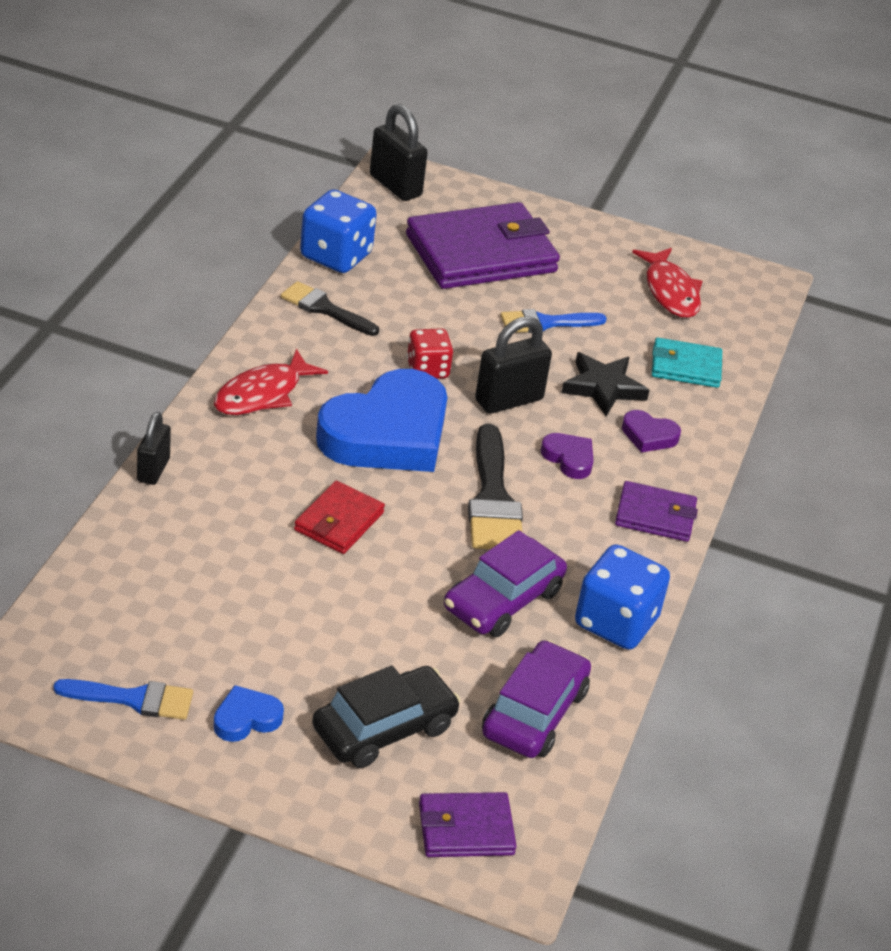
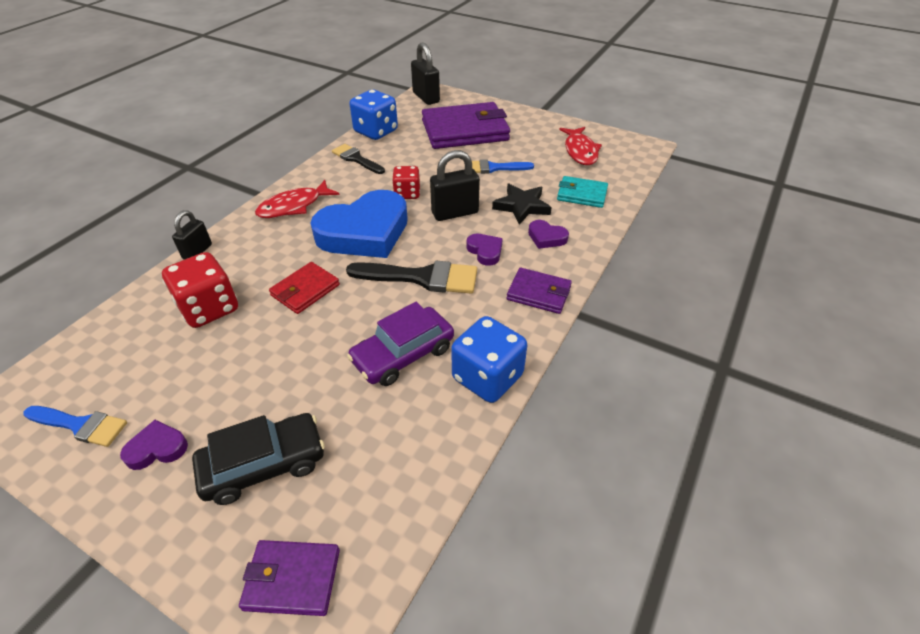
camera: 15 degrees right, 5 degrees up
blue heart [213,685,284,742] -> purple heart [120,420,188,470]
black brush [468,424,523,549] -> black brush turned 90 degrees counterclockwise [346,261,477,294]
purple car [482,640,591,758] -> none
none -> red dice [162,252,238,328]

